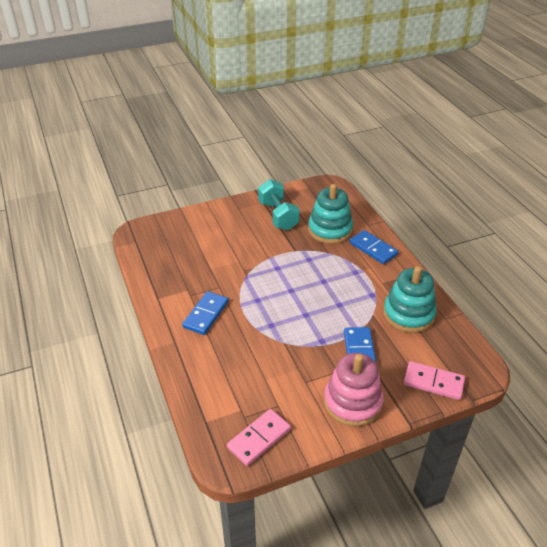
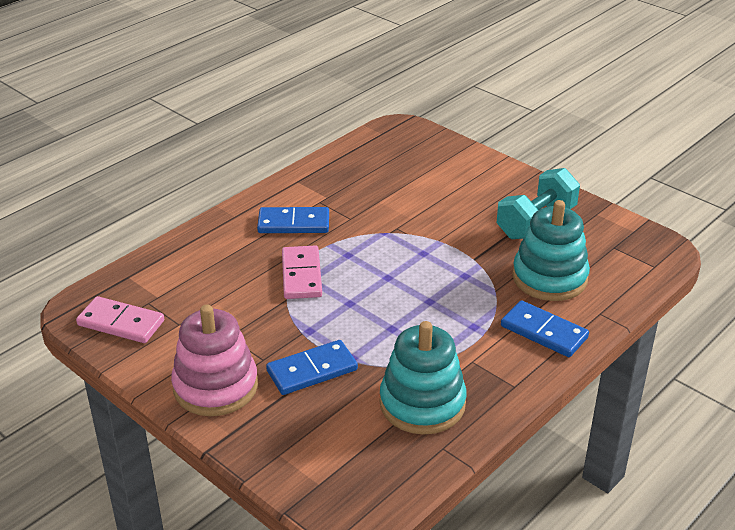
camera: 65 degrees right, 5 degrees down
blue domino [349,230,399,264] -> blue domino turned 75 degrees counterclockwise [501,300,589,357]
pink domino [404,361,465,400] -> pink domino moved to [282,245,322,299]

